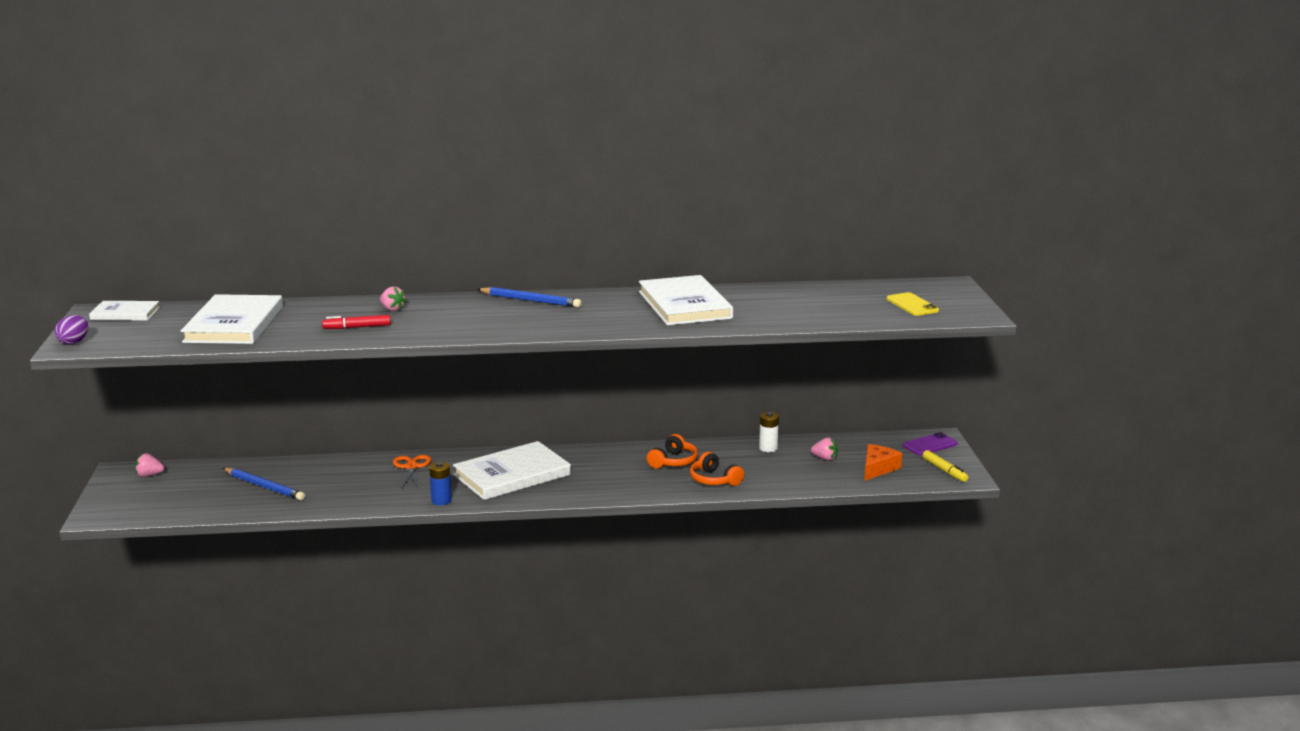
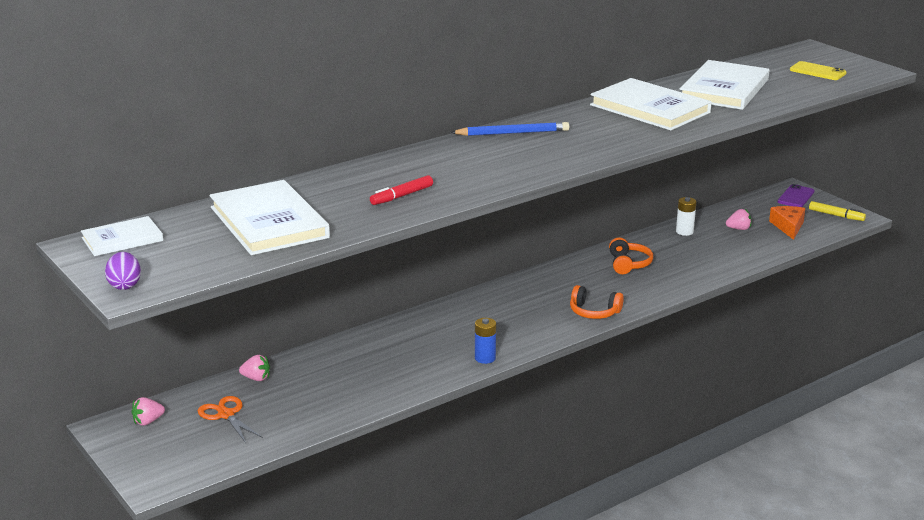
camera: 30 degrees left, 5 degrees up
blue pencil [223,468,305,500] -> none
pink strawberry [380,286,407,311] -> pink strawberry moved to [239,355,270,381]
orange scissors [393,455,431,488] -> orange scissors moved to [198,396,263,443]
white book [453,441,571,500] -> white book moved to [680,60,770,110]
orange headphones [690,452,744,486] -> orange headphones moved to [570,285,624,319]

